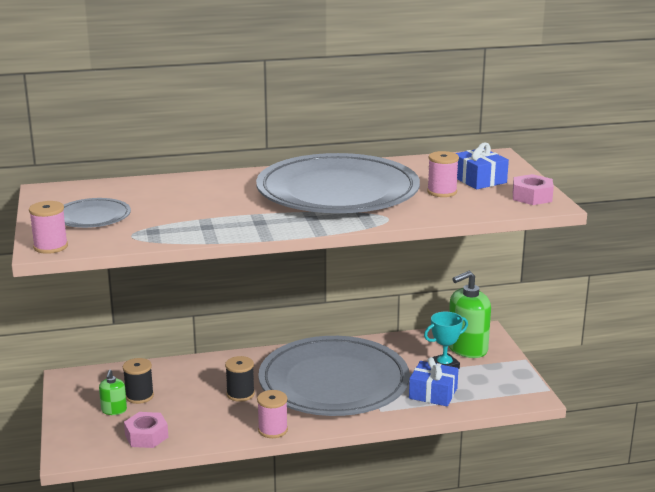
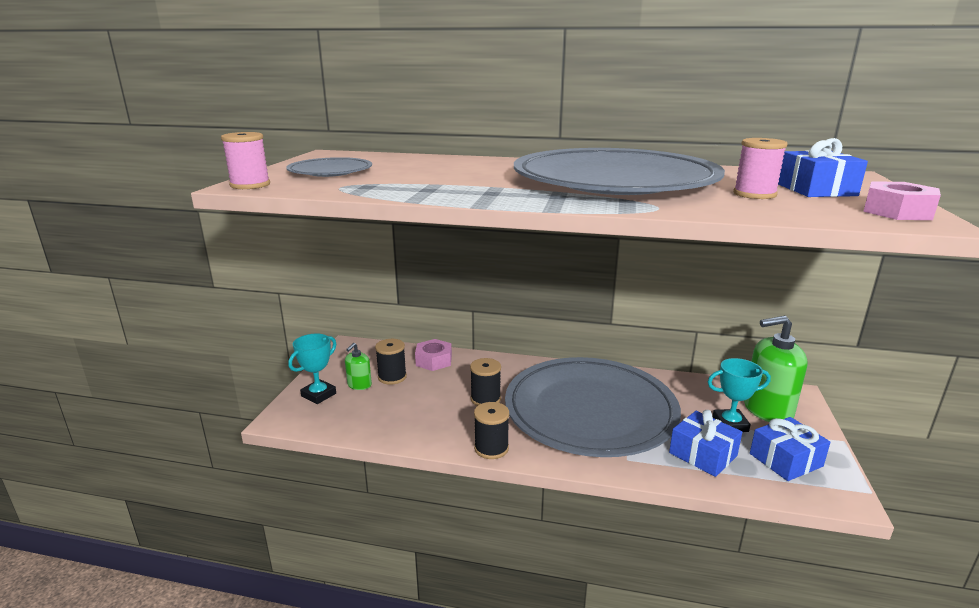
camera: 25 degrees right, 0 degrees up
pink nut [124,412,168,448] -> pink nut moved to [415,339,452,371]
pink spool [257,390,288,438] -> black spool [474,402,509,459]
none -> turquoise trophy [288,334,336,404]
none -> blue gift [750,417,831,481]

